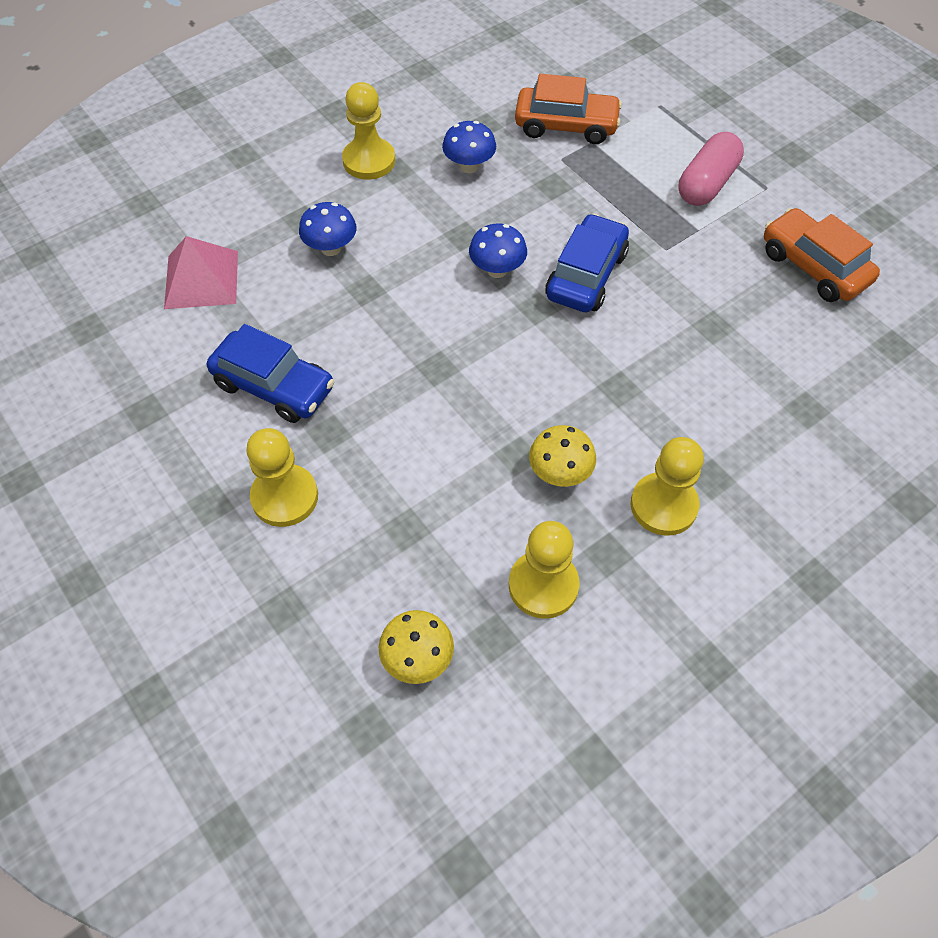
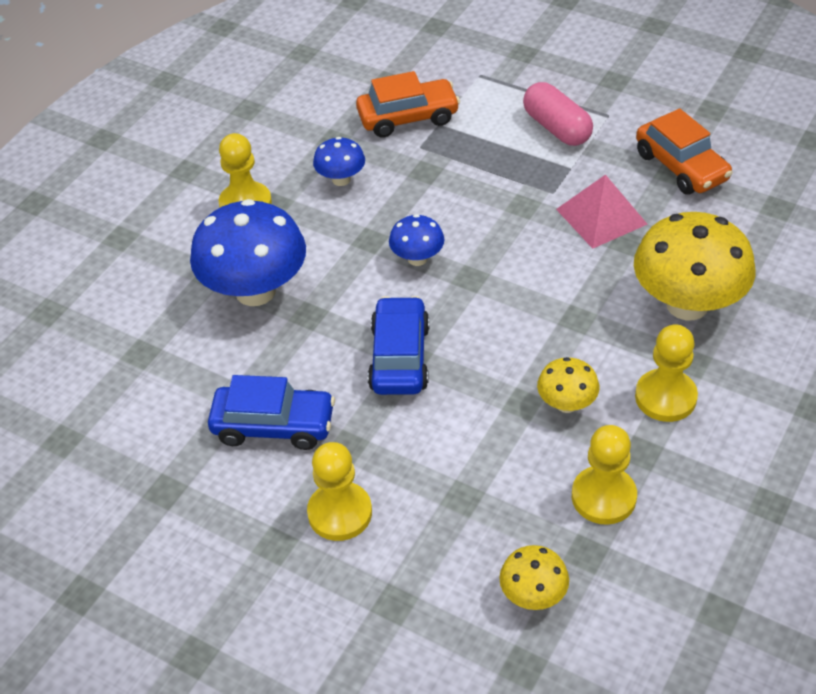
camera: 20 degrees left, 10 degrees down
pink pyramid [164,236,238,309] -> pink pyramid moved to [556,174,648,249]
blue mushroom [299,202,356,256] -> blue mushroom [190,199,306,306], size x2.02
blue car [545,213,629,312] -> blue car moved to [368,296,430,395]
pink capsule [679,132,744,206] -> pink capsule turned 45 degrees counterclockwise [523,82,593,146]
orange car [764,208,880,302] -> orange car turned 150 degrees counterclockwise [636,108,733,195]
none -> yellow mushroom [634,212,755,320]

